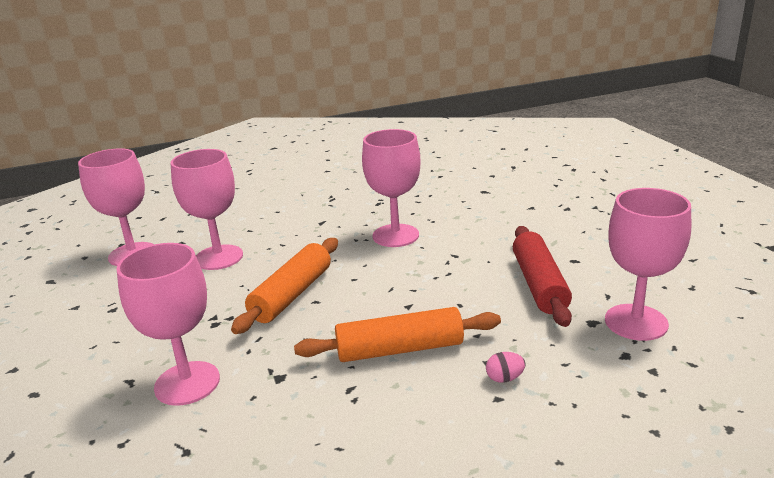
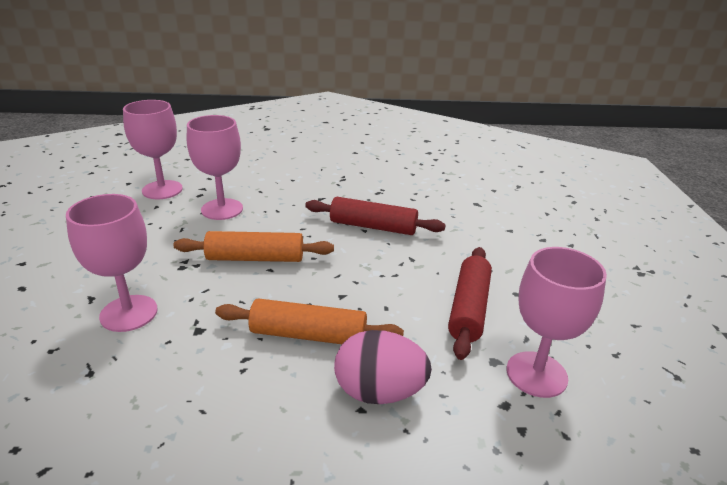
camera: 15 degrees right, 5 degrees up
orange rolling pin [231,238,338,334] -> orange rolling pin turned 45 degrees clockwise [174,231,334,262]
pink goblet [362,129,420,247] -> red rolling pin [305,197,446,235]
pink egg [486,352,526,383] -> pink egg [334,330,432,404], size x2.49

